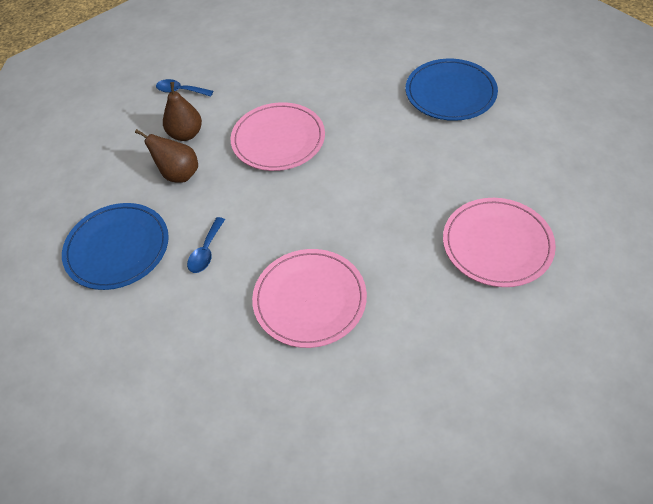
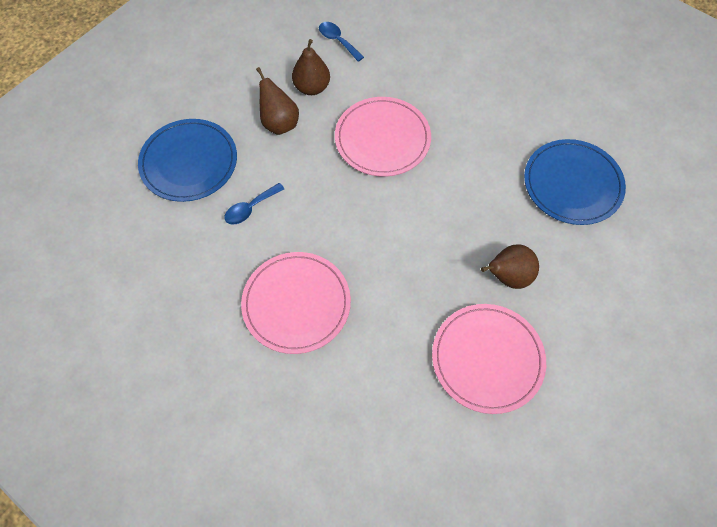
camera: 30 degrees right, 10 degrees up
none -> brown pear [481,244,539,289]

